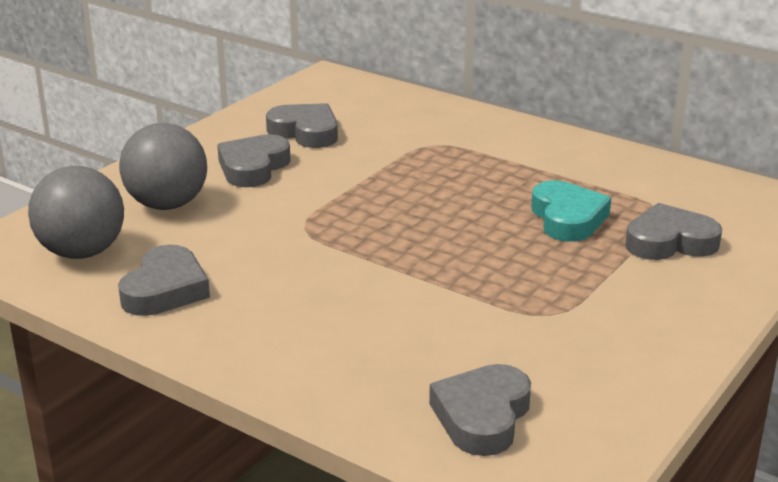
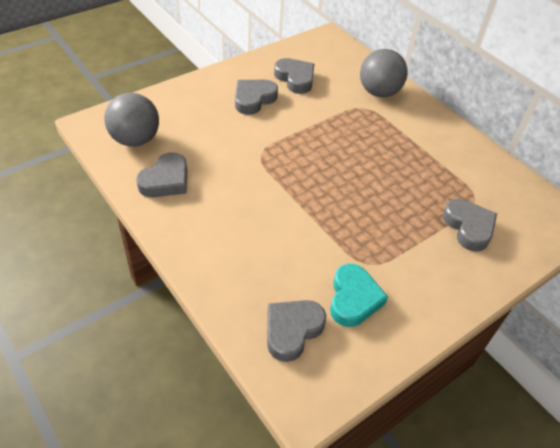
camera: 15 degrees right, 20 degrees up
grey ball [119,123,207,210] -> grey ball moved to [360,49,408,97]
turquoise heart [531,180,611,242] -> turquoise heart moved to [330,264,388,327]
grey heart [625,203,722,260] -> grey heart turned 60 degrees clockwise [443,199,497,252]

